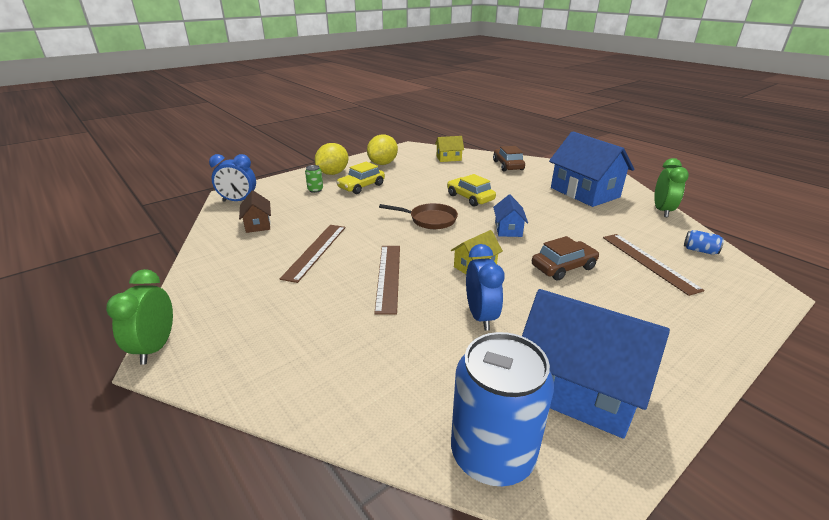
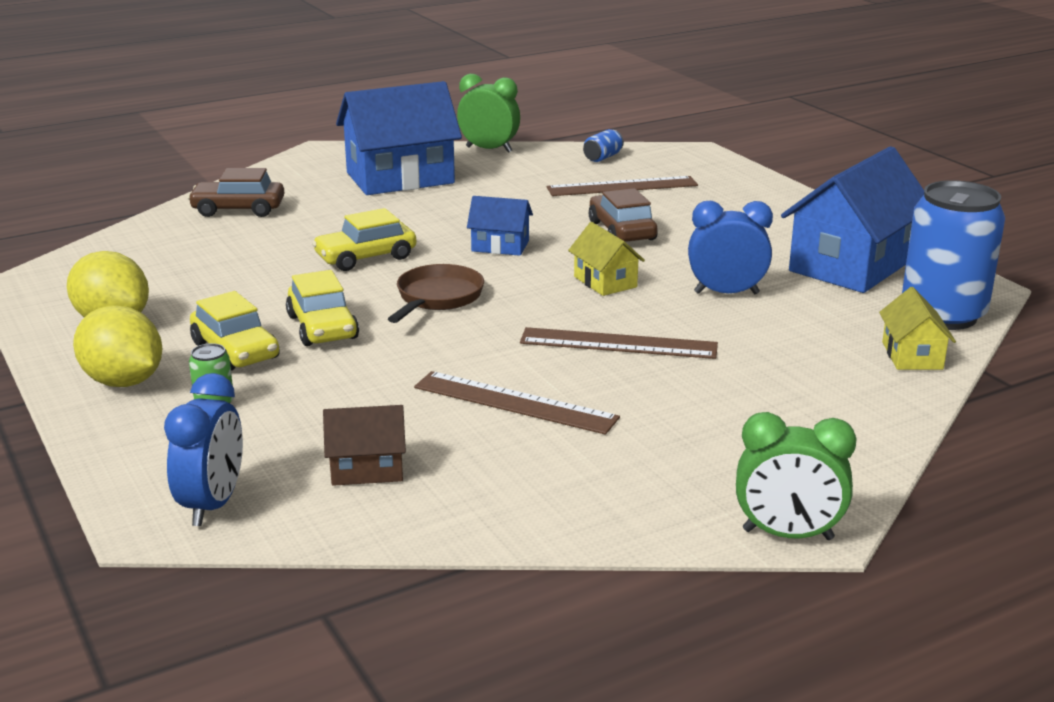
camera: 80 degrees left, 5 degrees down
yellow house [435,136,464,162] -> yellow house moved to [879,287,956,370]
none -> yellow car [286,270,359,346]

